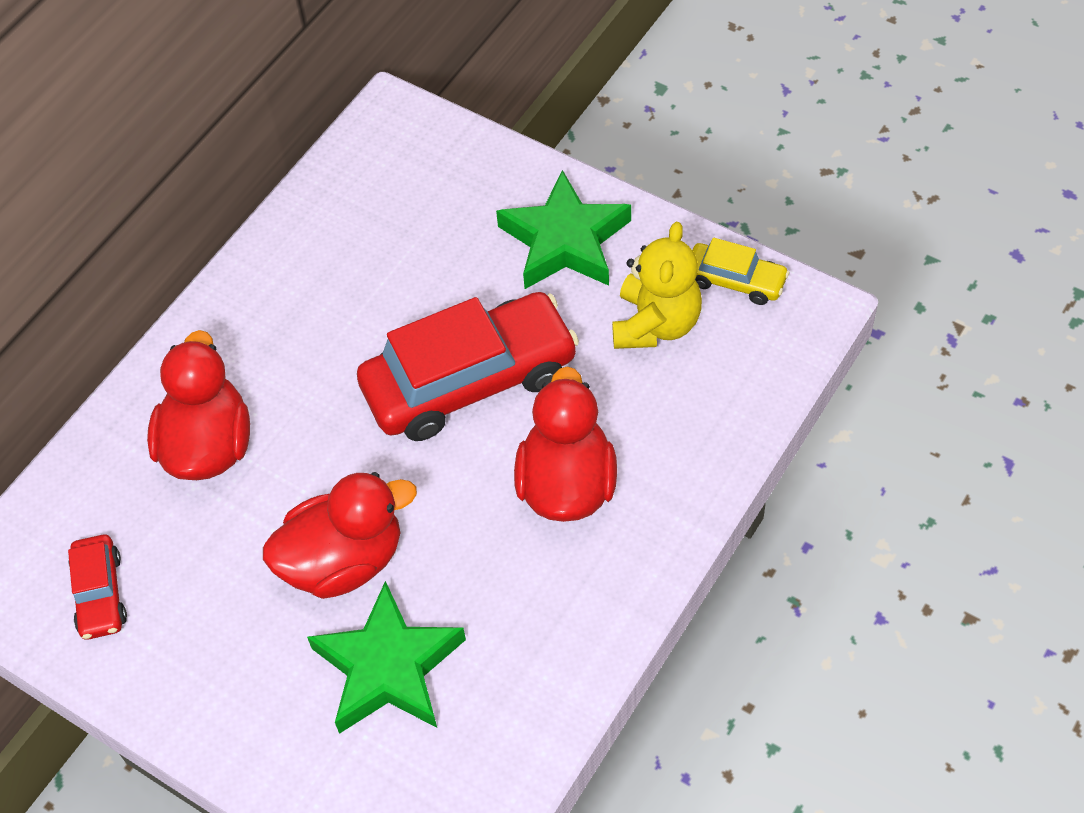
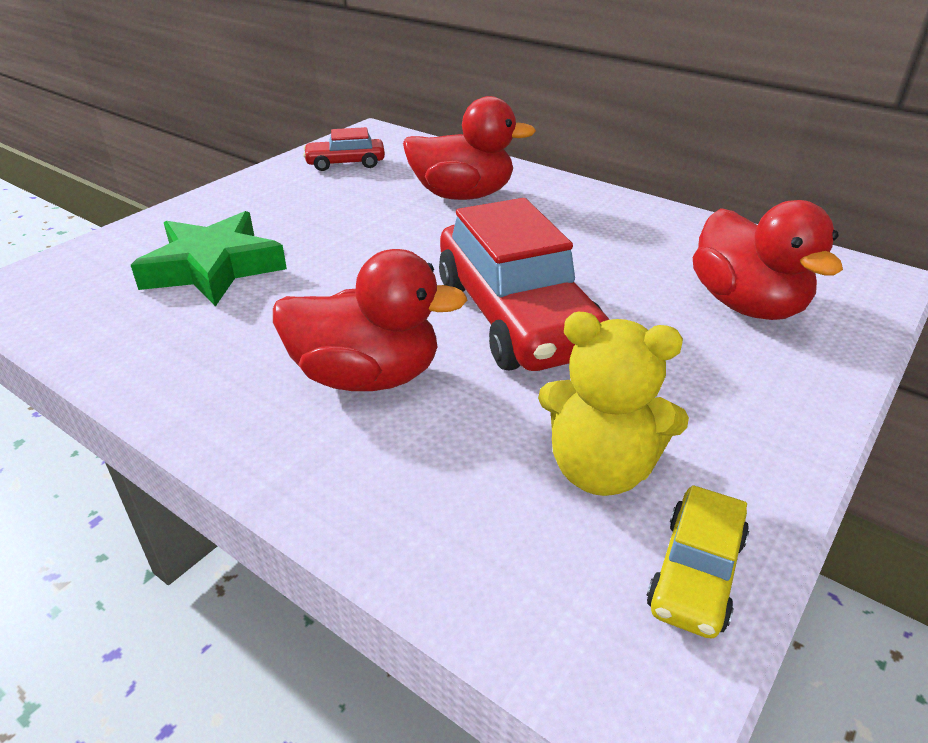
camera: 90 degrees right, 20 degrees down
red duck [263,472,417,599] -> red duck moved to [693,200,843,320]
green star [496,170,631,289] -> none

